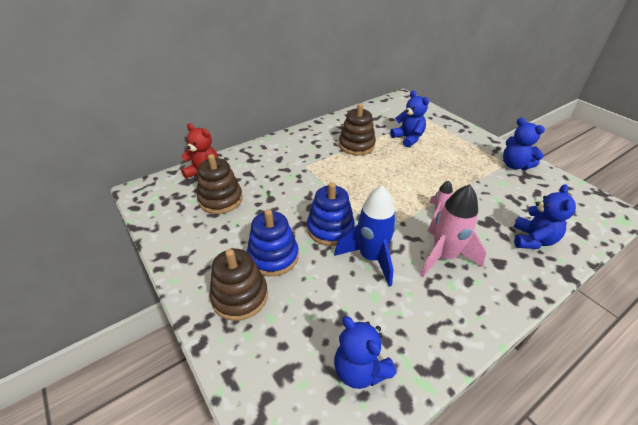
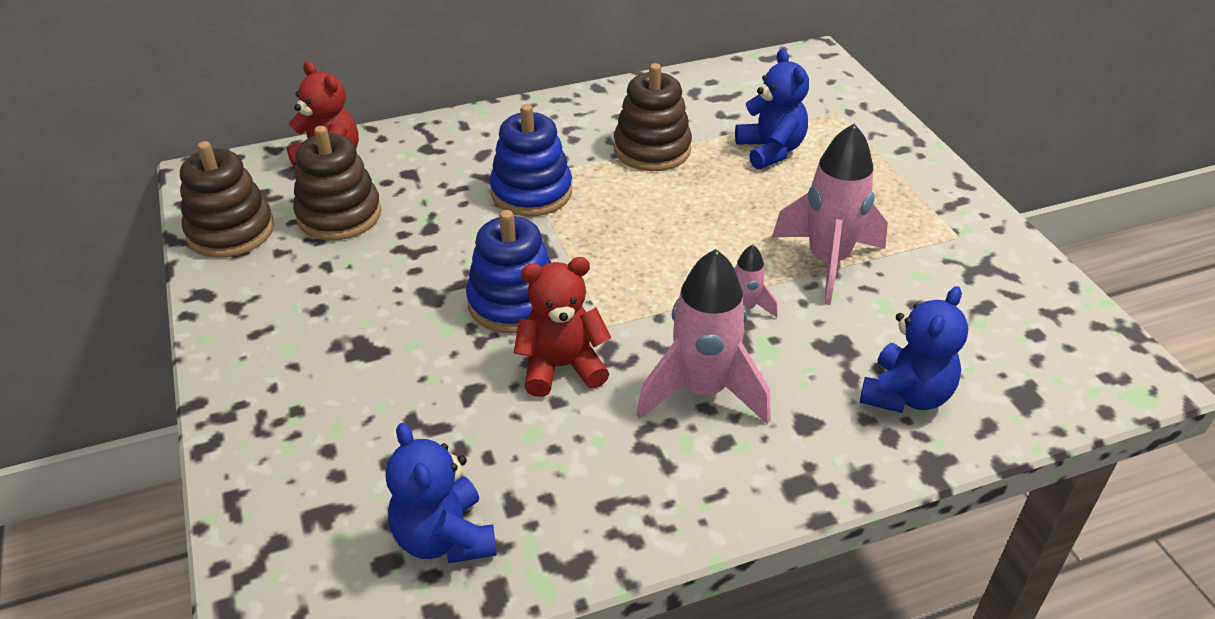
camera: 15 degrees right, 0 degrees up
brown stacking toy [210,249,268,321] -> brown stacking toy moved to [180,141,274,258]
blue stacking toy [247,209,299,276] -> blue stacking toy moved to [490,104,572,216]
blue rocket [334,186,397,287] -> red teddy bear [514,257,612,397]
blue teddy bear [503,118,545,170] -> none
none -> pink rocket [772,124,888,305]

